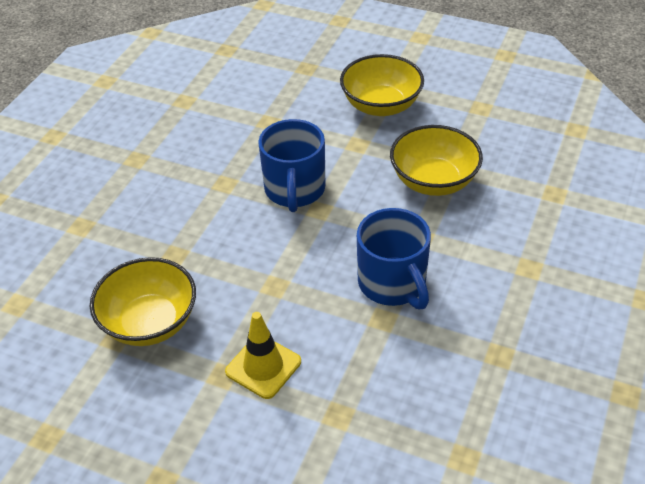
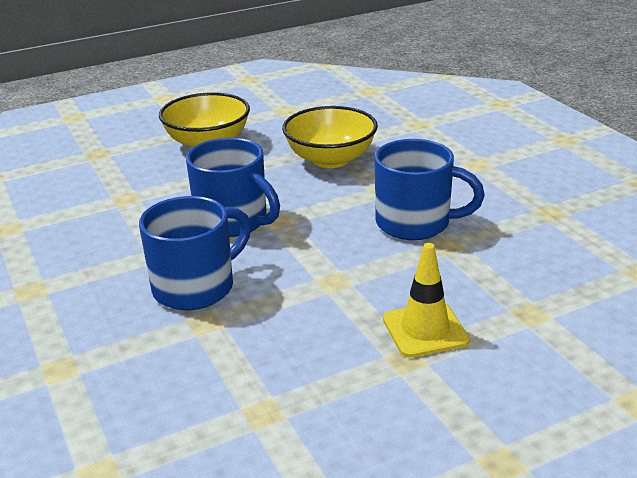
camera: 50 degrees left, 15 degrees down
yellow bowl [90,257,196,346] -> none
none -> blue mug [139,196,251,310]

